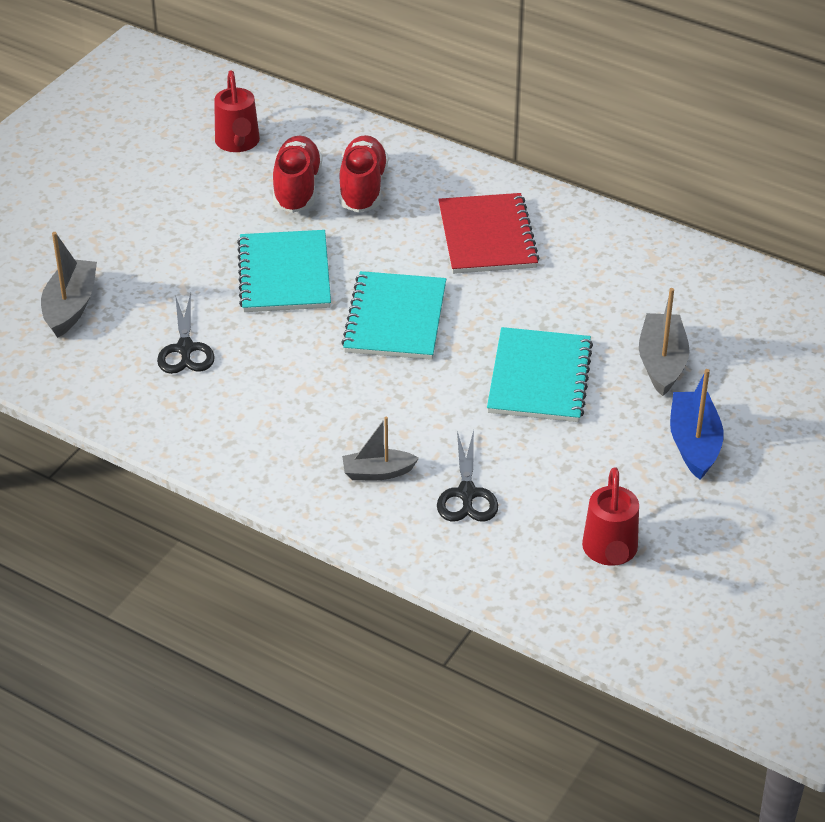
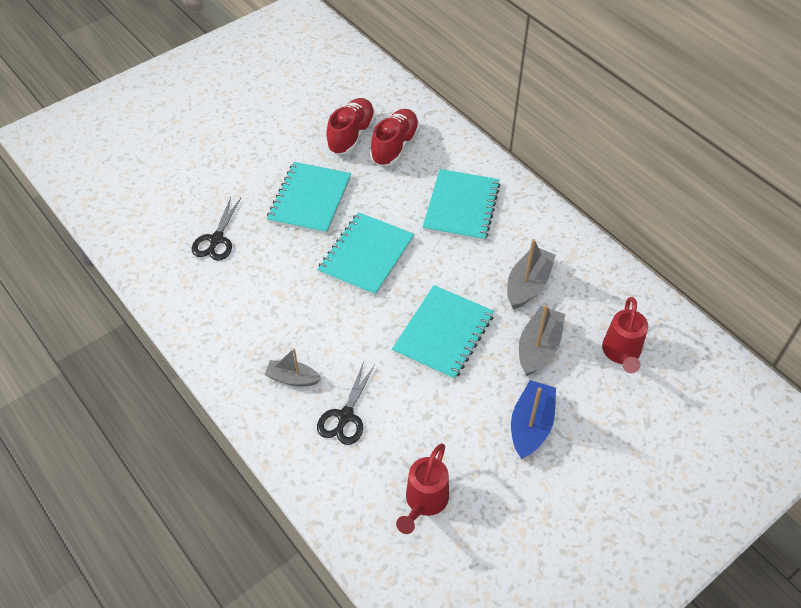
camera: 20 degrees right, 10 degrees up
grey boat [41,232,97,338] -> grey boat moved to [507,239,556,310]
red watering can [214,70,260,152] -> red watering can moved to [602,297,648,373]
red notebook [438,193,540,274] -> turquoise notebook [423,169,500,242]

